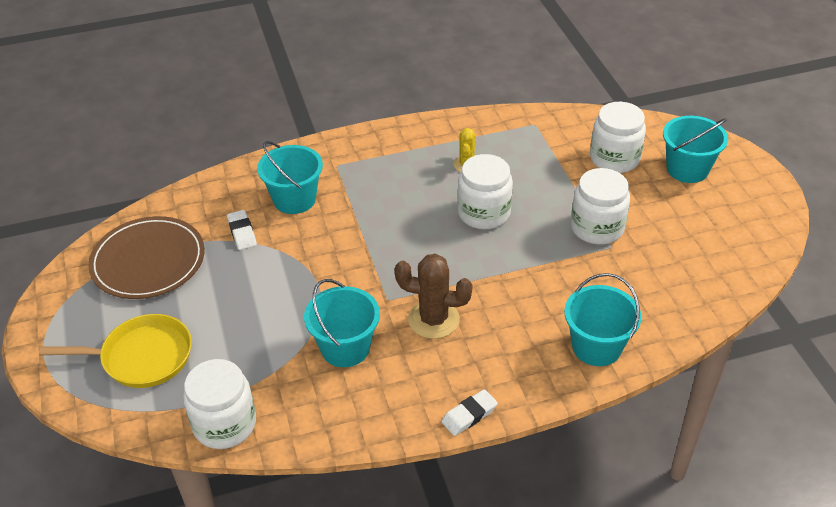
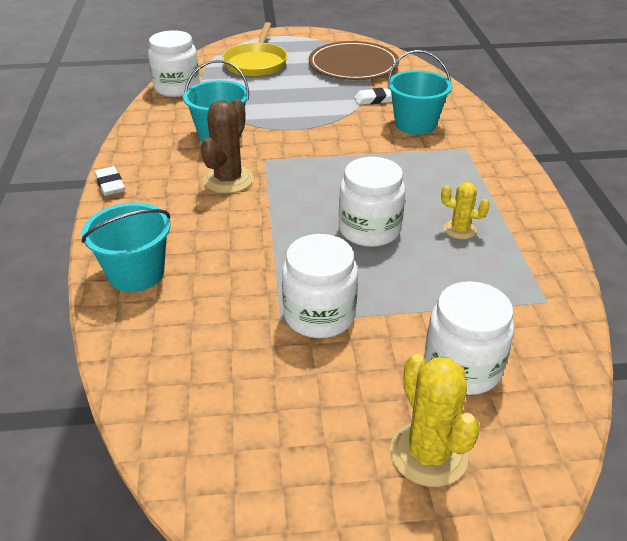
camera: 100 degrees right, 5 degrees down
turquoise bucket [663,116,728,183] -> yellow cactus [390,354,480,487]

